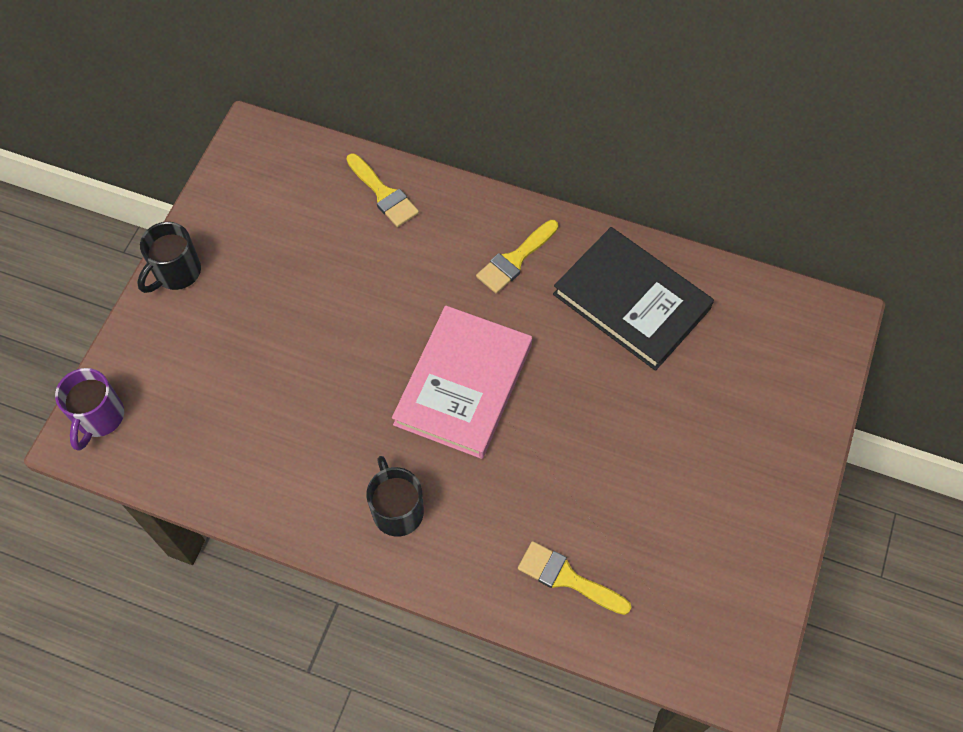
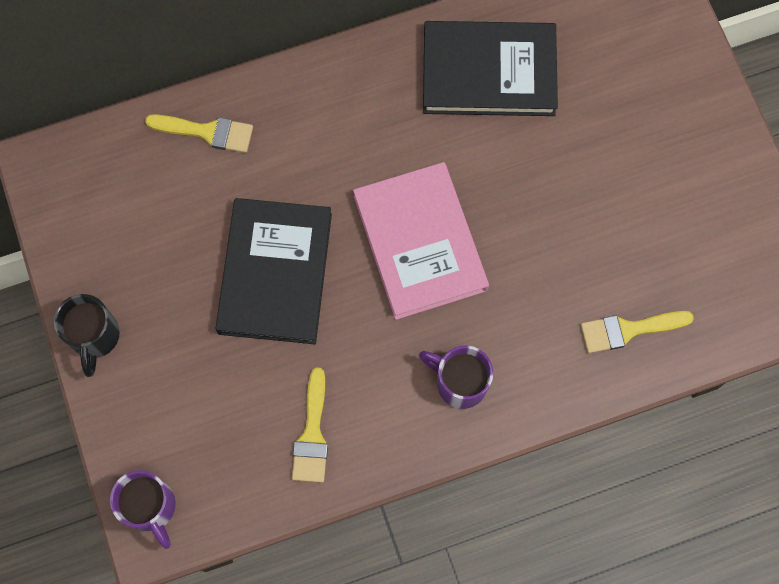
camera: 40 degrees left, 10 degrees up
black mug [366,456,424,537] -> purple mug [419,345,493,409]
yellow brush [476,220,558,294] -> yellow brush moved to [292,368,328,483]
none -> black book [216,198,332,344]

